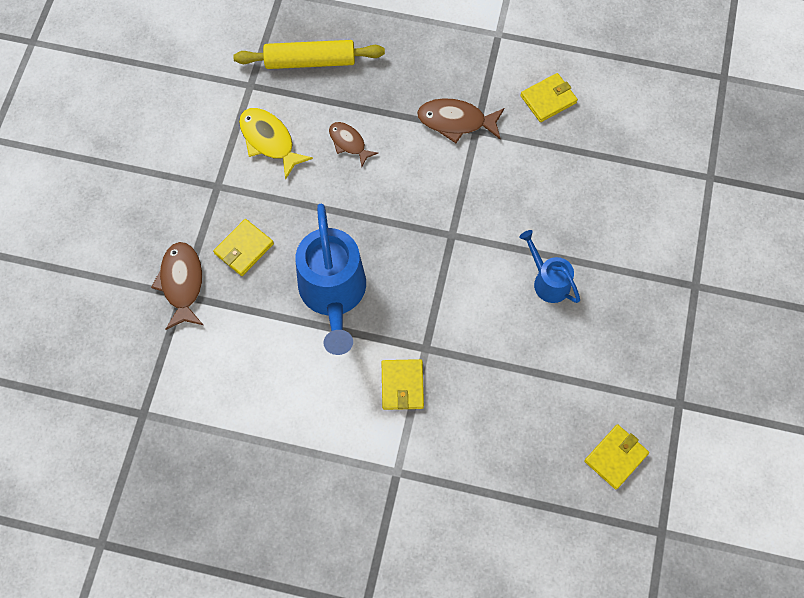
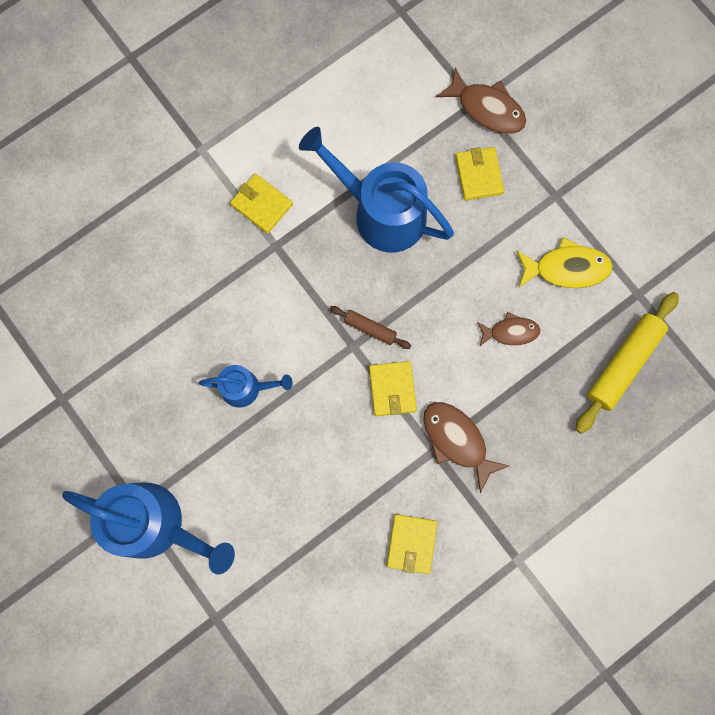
camera: 130 degrees right, 10 degrees up
brown fish [417,98,504,143] -> brown fish turned 90 degrees counterclockwise [423,402,509,493]
yellow wallet [584,424,649,490] -> yellow wallet moved to [369,361,417,416]
none -> blue watering can [62,483,235,574]
none -> brown rolling pin [330,306,411,349]

